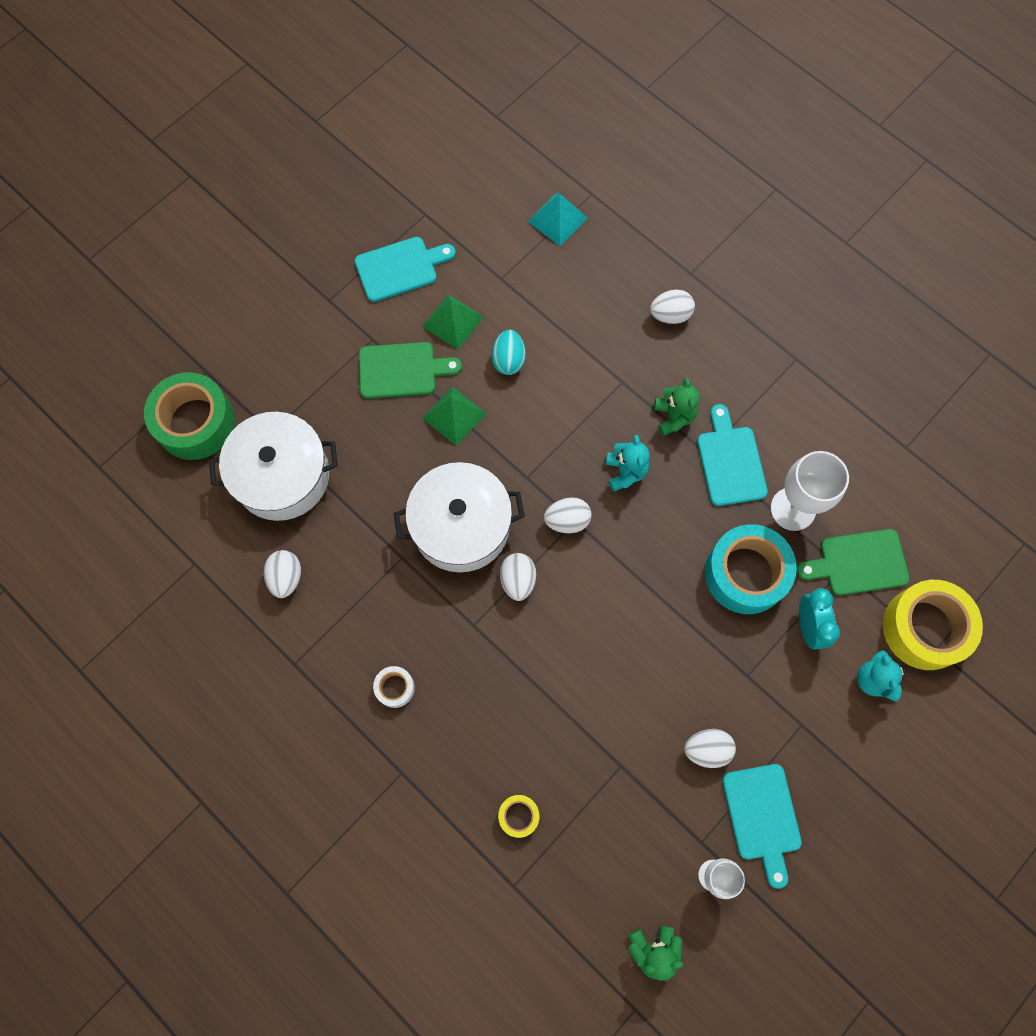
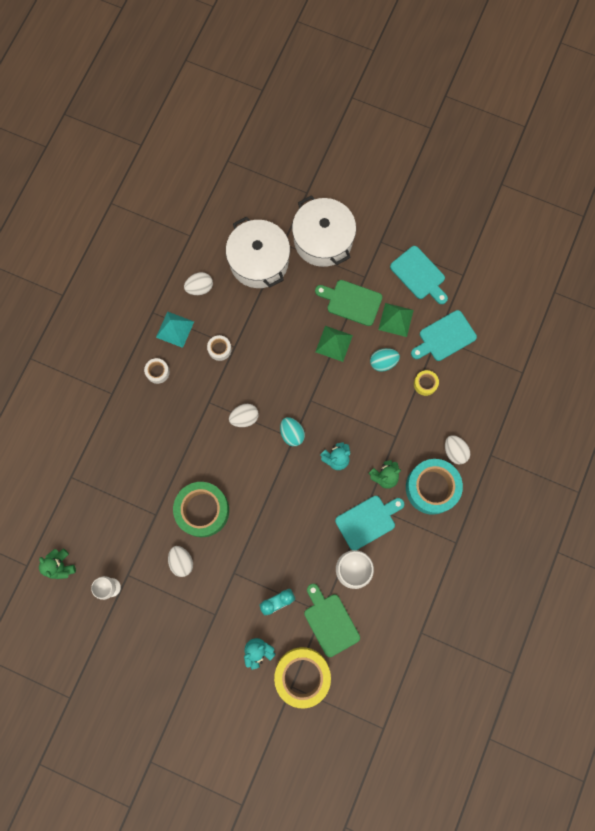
camera: 70 degrees right, 5 degrees up
green tape [144,372,235,460] -> green tape moved to [173,482,229,537]
green cutting board [359,342,462,399] -> green cutting board turned 135 degrees clockwise [315,280,382,326]
white pot [394,462,525,572] -> white pot moved to [292,195,356,267]
yellow tape [498,795,539,838] -> yellow tape moved to [414,370,439,396]
turquoise pyramid [528,193,588,246] -> turquoise pyramid moved to [156,311,194,348]
white egg [544,497,592,533] -> turquoise egg [280,417,305,446]
turquoise tape [705,524,797,614] -> turquoise tape moved to [406,459,463,515]
turquoise cutting board [722,764,802,889] -> turquoise cutting board moved to [411,310,477,361]
none -> white tape [207,335,232,361]

